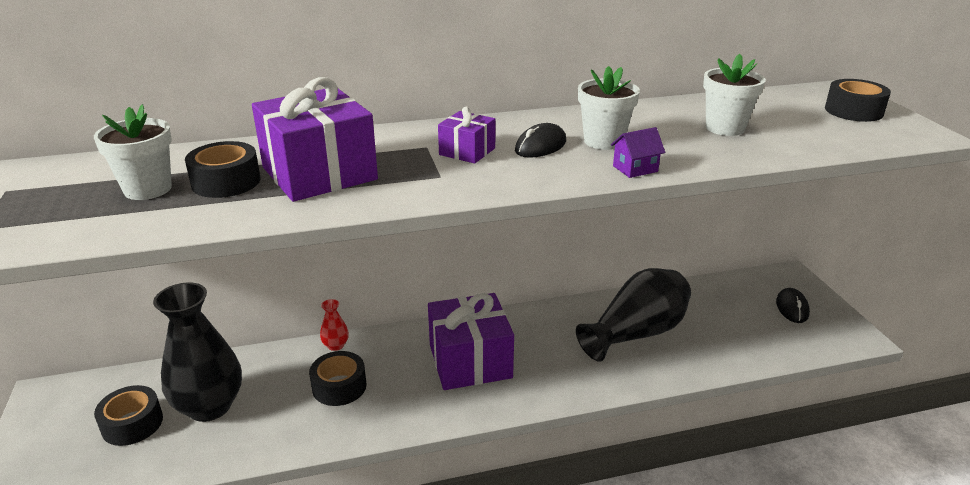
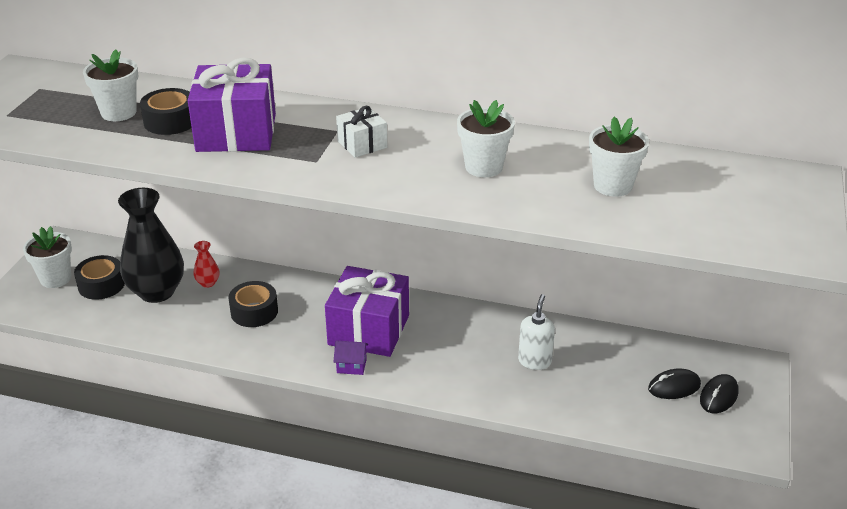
camera: 30 degrees right, 5 degrees up
red vase [320,299,349,351] -> red vase moved to [194,241,220,288]
purple gift [438,106,496,164] -> white gift [336,106,387,157]
black mouse [515,123,566,158] -> black mouse moved to [648,369,701,399]
black vase [576,268,691,362] -> white soap dispenser [518,294,555,370]
purple house [611,127,665,178] -> purple house moved to [334,341,368,375]
black tape [825,79,891,122] -> none
none -> white flower pot [23,226,72,288]

